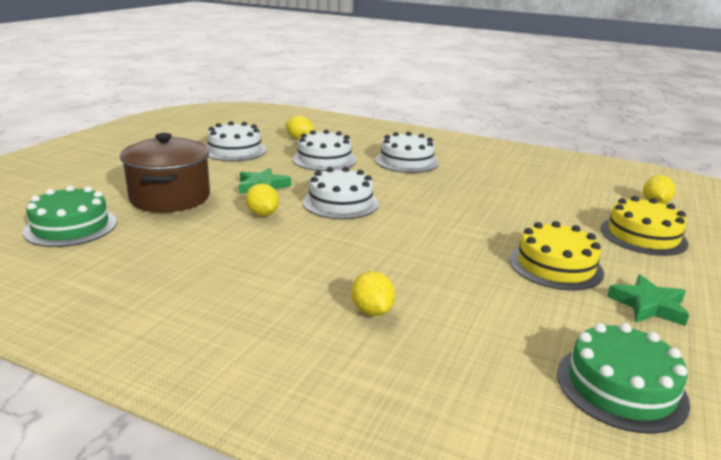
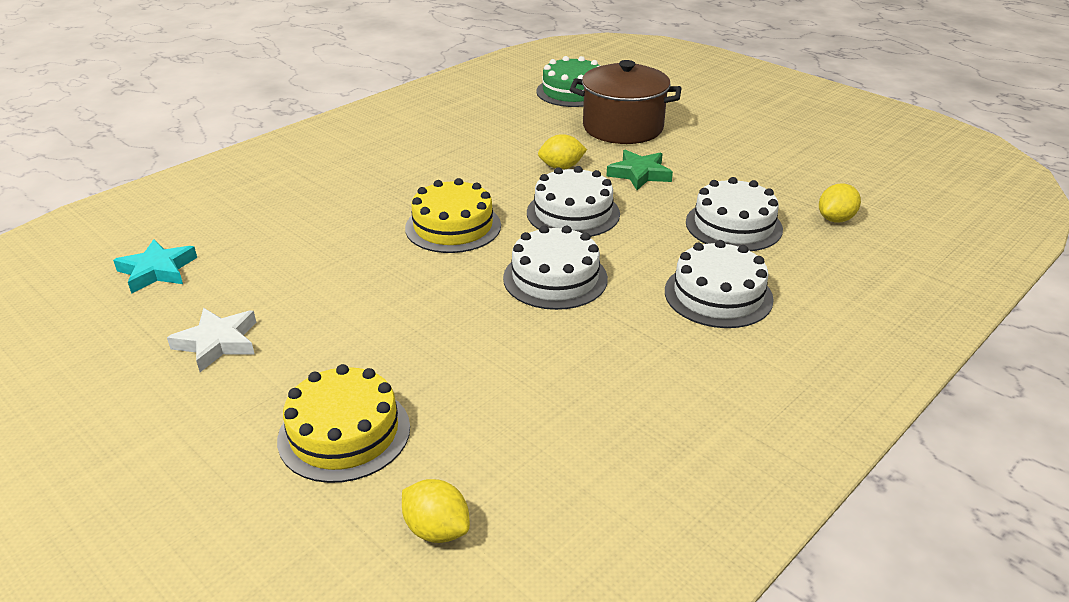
camera: 110 degrees right, 10 degrees up
white cake [207,121,267,161] -> white cake moved to [503,225,608,310]
yellow lemon [352,271,395,316] -> none
yellow cake [509,221,604,290] -> yellow cake moved to [405,178,501,253]
green cake [557,323,690,434] -> turquoise star [113,239,197,294]
green star [607,274,689,326] -> white star [167,308,256,372]

